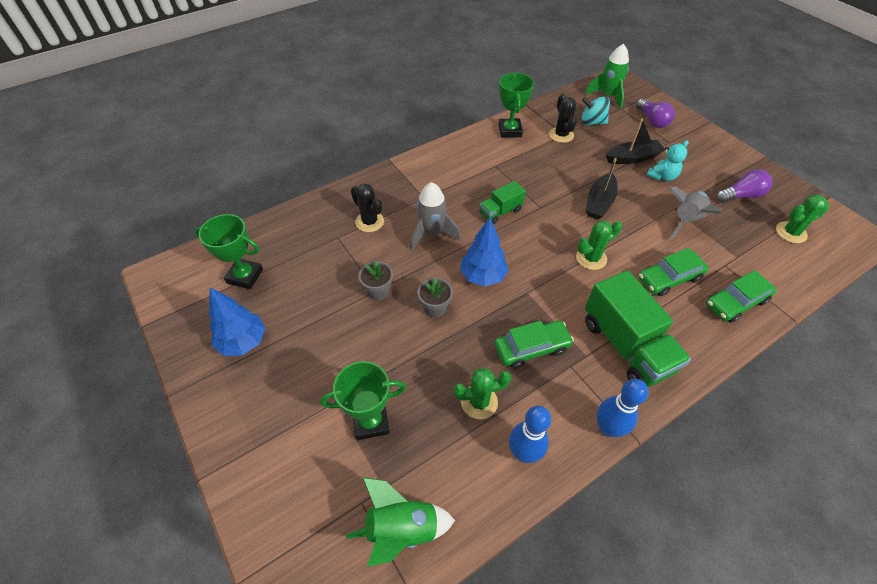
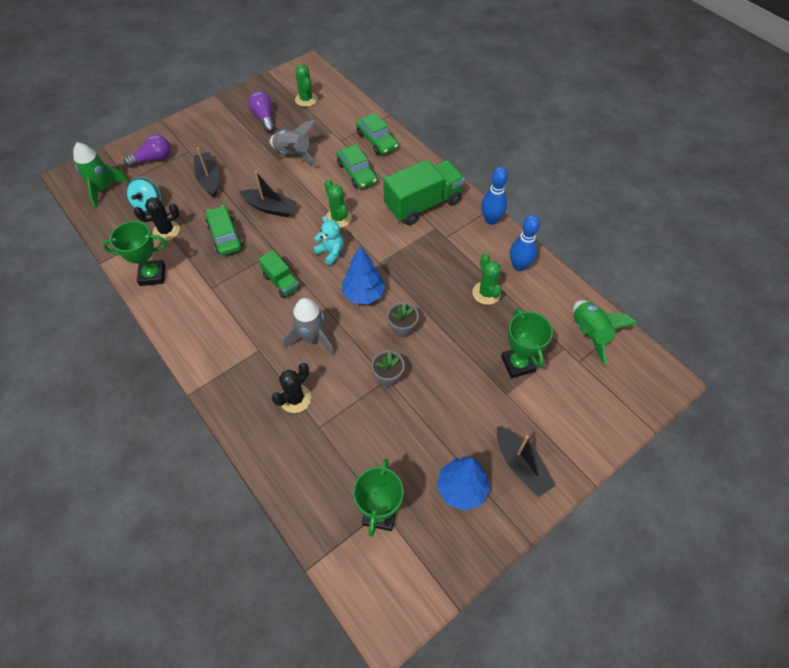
camera: 95 degrees left, 5 degrees up
green car [494,320,574,368] -> green car moved to [206,206,243,256]
turquoise teddy bear [647,140,688,181] -> turquoise teddy bear moved to [313,216,344,265]
none -> black boat [497,426,555,497]

